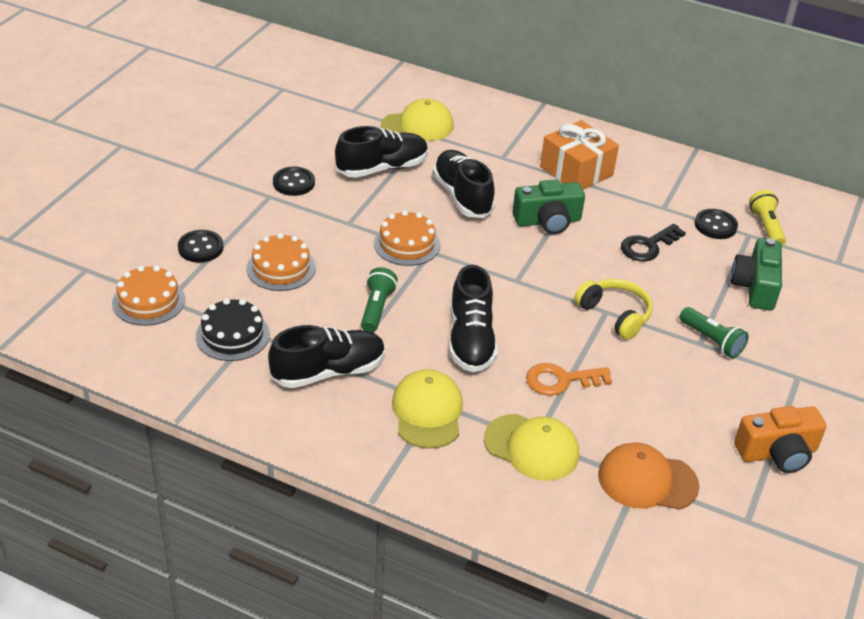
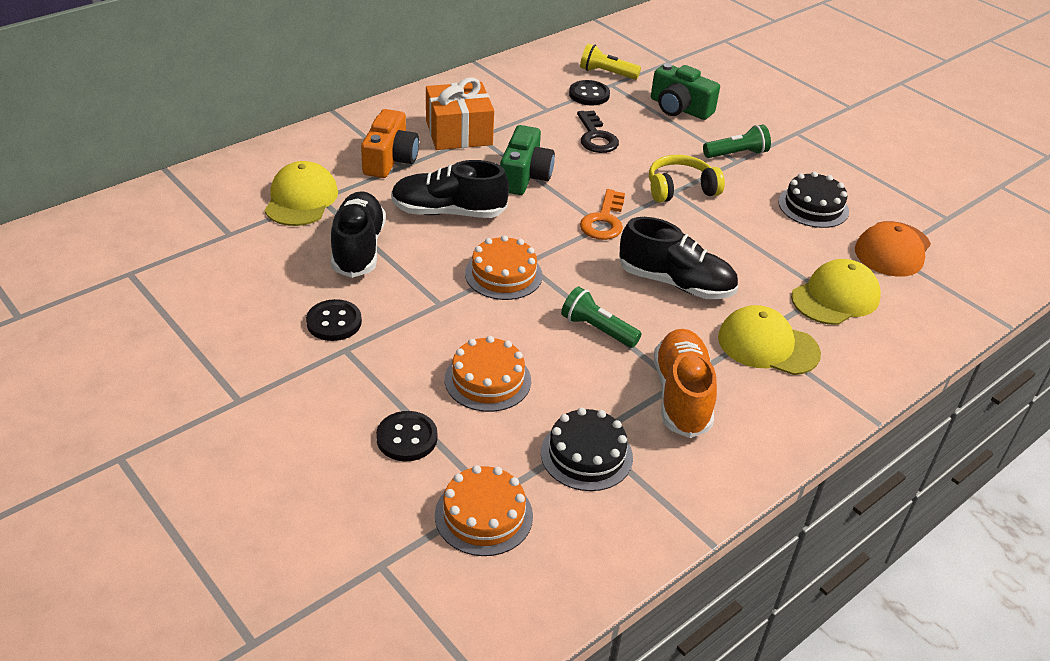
camera: 65 degrees left, 0 degrees up
black shoe [268,325,385,388] -> orange shoe [654,329,717,438]
orange key [526,363,612,396] -> orange key moved to [580,189,625,240]
orange camera [734,406,827,473] -> orange camera moved to [361,109,419,178]
none -> black cake [778,171,849,228]

